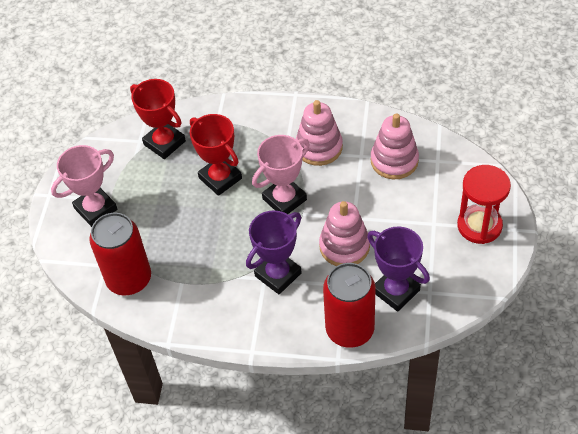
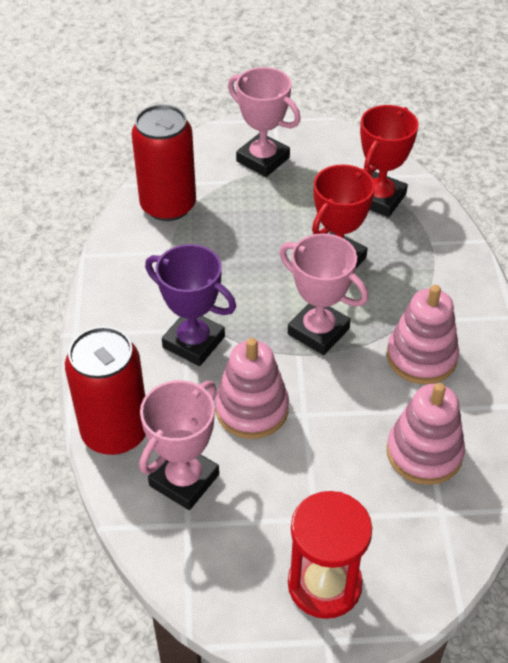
camera: 75 degrees right, 5 degrees down
purple trophy [367,226,430,312] -> pink trophy [139,380,219,510]

